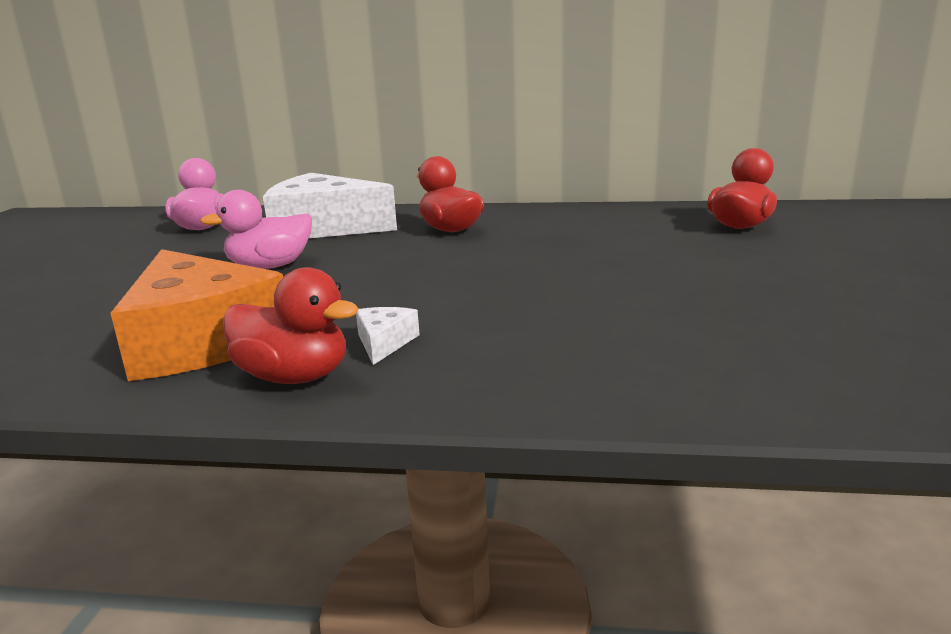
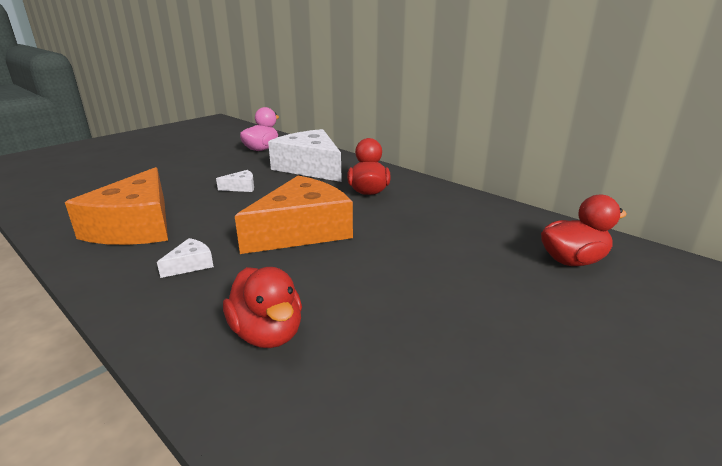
camera: 35 degrees right, 5 degrees up
pink duck [200,190,312,269] -> white cheese [216,170,254,192]
red duck [223,267,359,384] -> red duck moved to [223,267,302,348]
none -> orange cheese [235,175,353,254]

